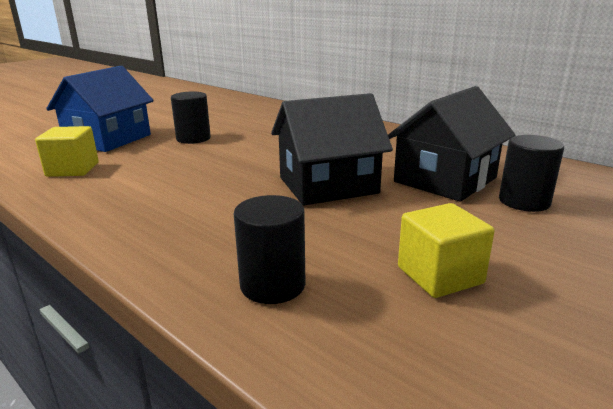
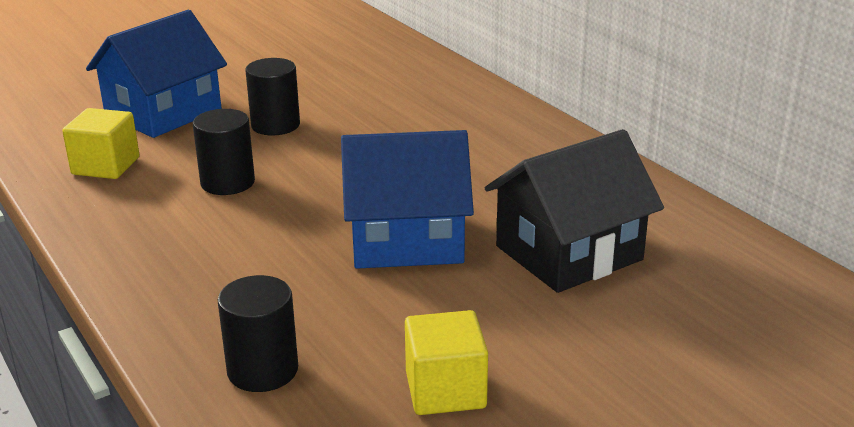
camera: 15 degrees right, 5 degrees up
black house [271,93,393,205] -> blue house [341,130,474,269]
black cylinder [499,135,564,212] -> black cylinder moved to [193,109,255,195]

